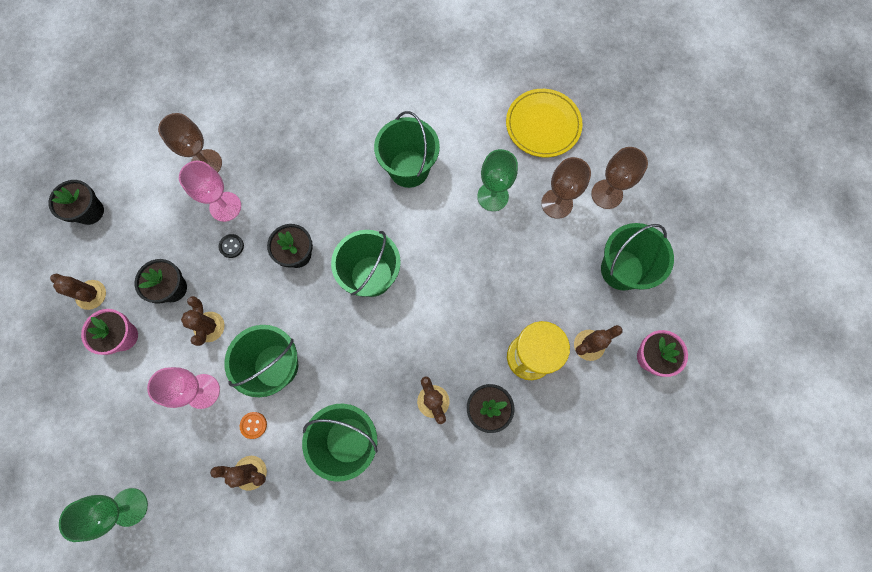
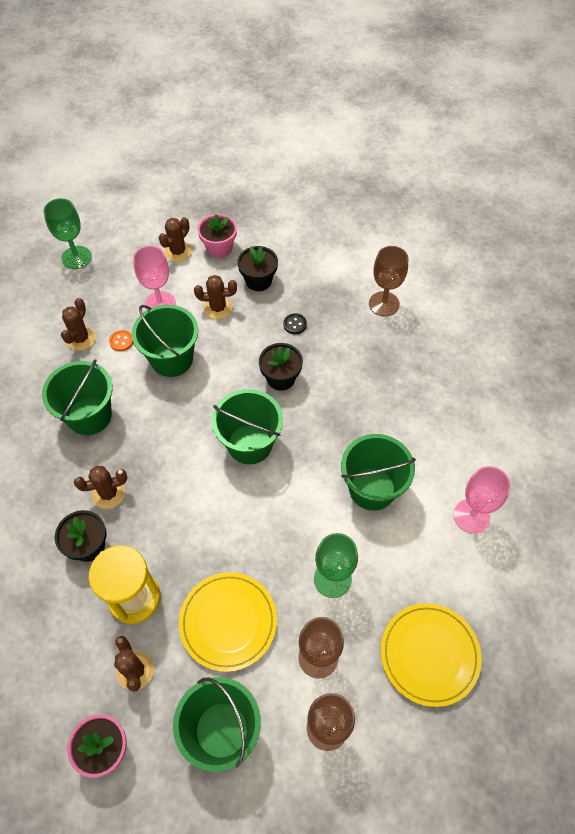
camera: 95 degrees right, 15 degrees down
black flower pot [49,180,104,225] -> none
brown cactus [50,274,106,310] -> brown cactus moved to [158,217,192,262]
pink goblet [179,161,241,222] -> pink goblet moved to [454,466,511,533]
none -> yellow plate [179,572,277,672]

